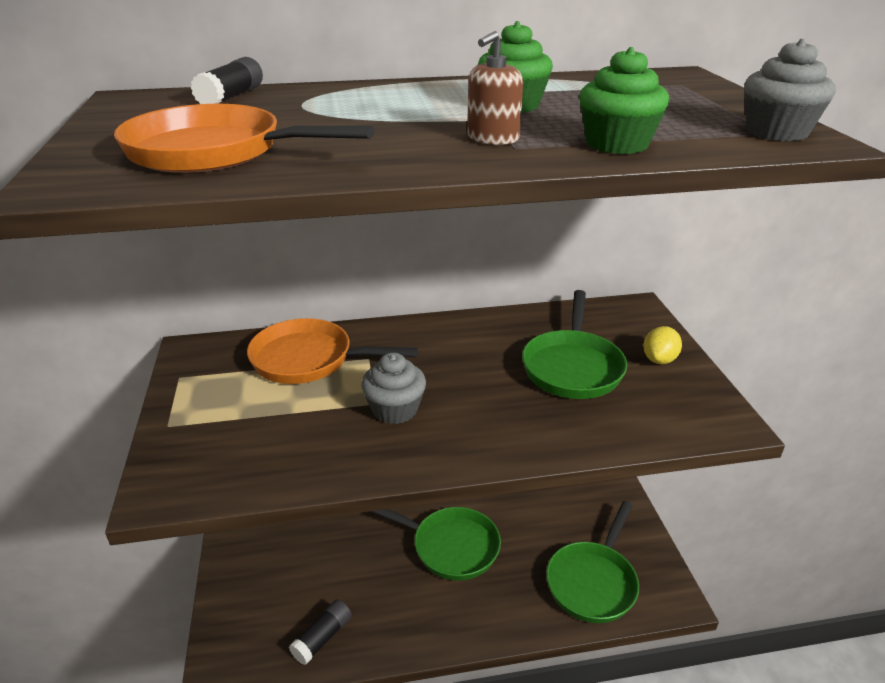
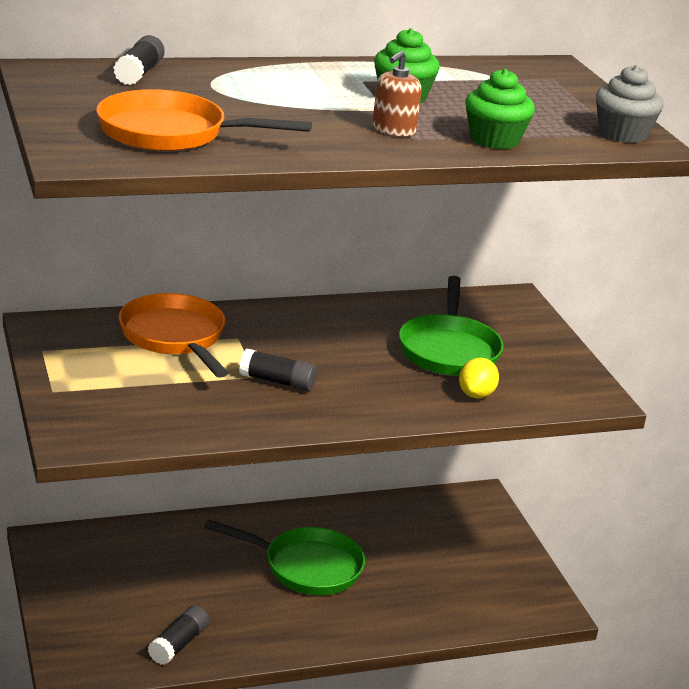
camera: 10 degrees left, 5 degrees down
orange pan [247,318,418,384] -> orange pan turned 60 degrees clockwise [119,293,228,378]
grey cupcake [361,353,426,424] -> black glue stick [239,349,317,391]
green pan [546,501,639,623] -> none
yellow lemon [643,326,682,364] -> yellow lemon moved to [459,358,499,398]

